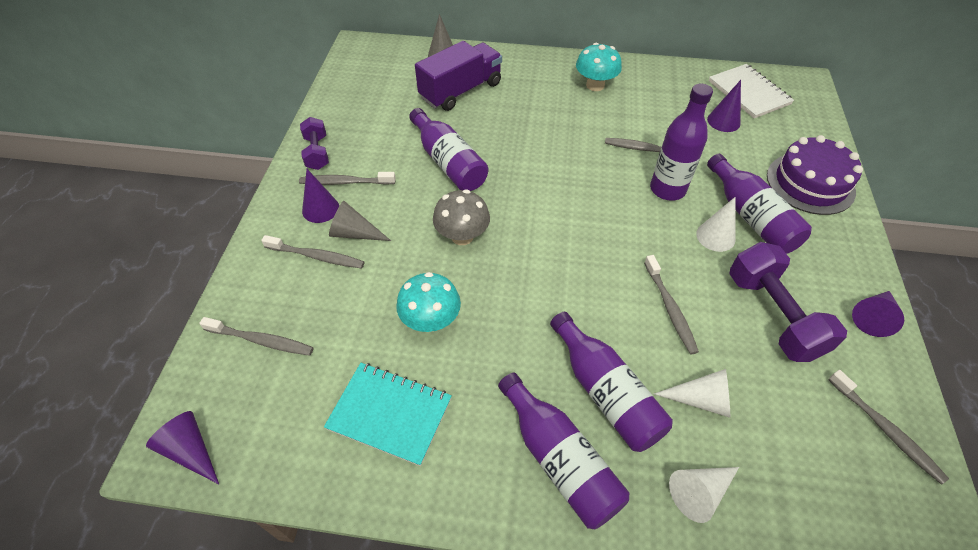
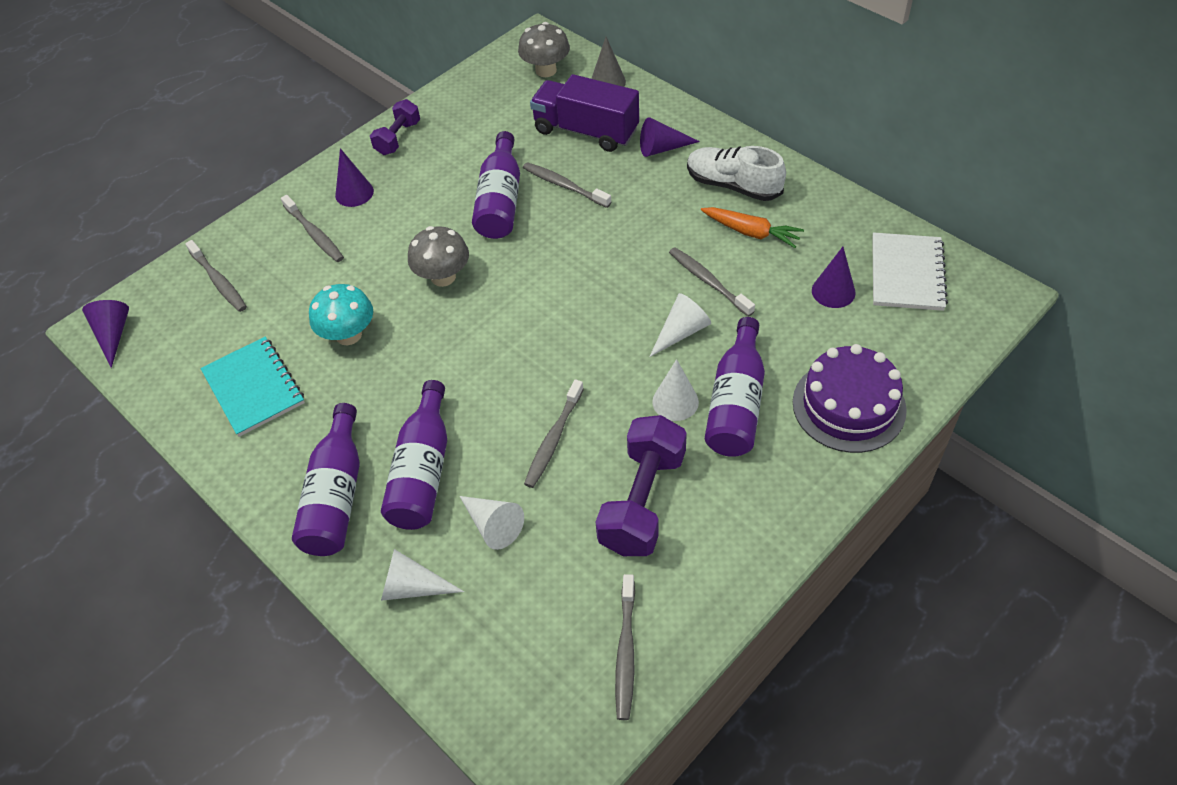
camera: 40 degrees right, 0 degrees up
grey toothbrush [299,172,396,185] -> grey toothbrush moved to [523,162,611,208]
grey cone [329,201,391,241] -> none
purple truck [415,41,502,111] -> purple truck turned 150 degrees counterclockwise [530,74,639,152]
turquoise mushroom [576,43,622,91] -> white shoe [687,146,786,201]
purple bottle [650,84,713,201] -> white cone [649,293,711,357]
purple cone [852,291,904,337] -> purple cone moved to [640,117,700,157]
none -> grey mushroom [518,22,570,77]
none -> orange carrot [701,207,804,248]

